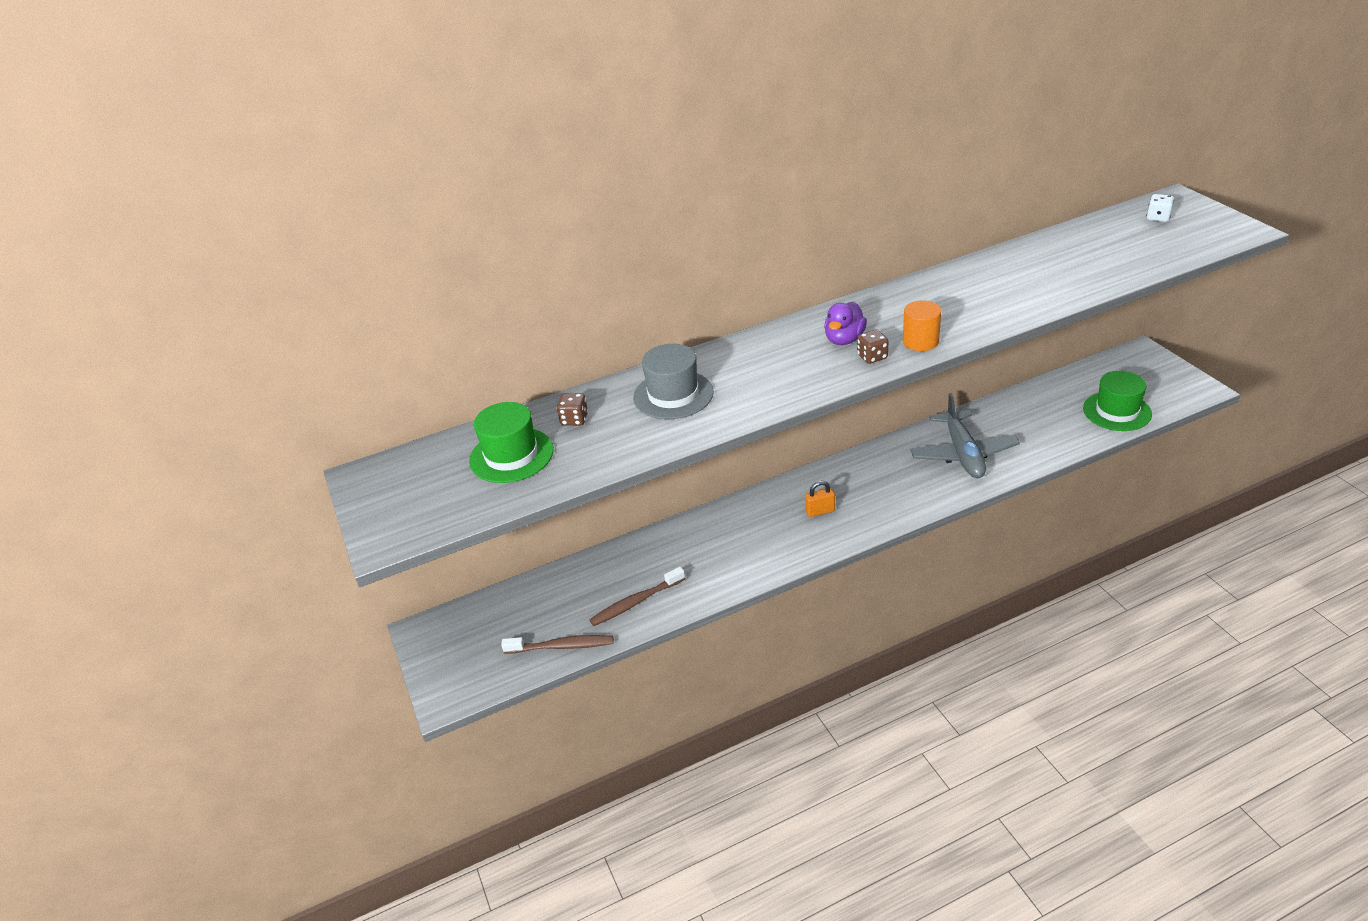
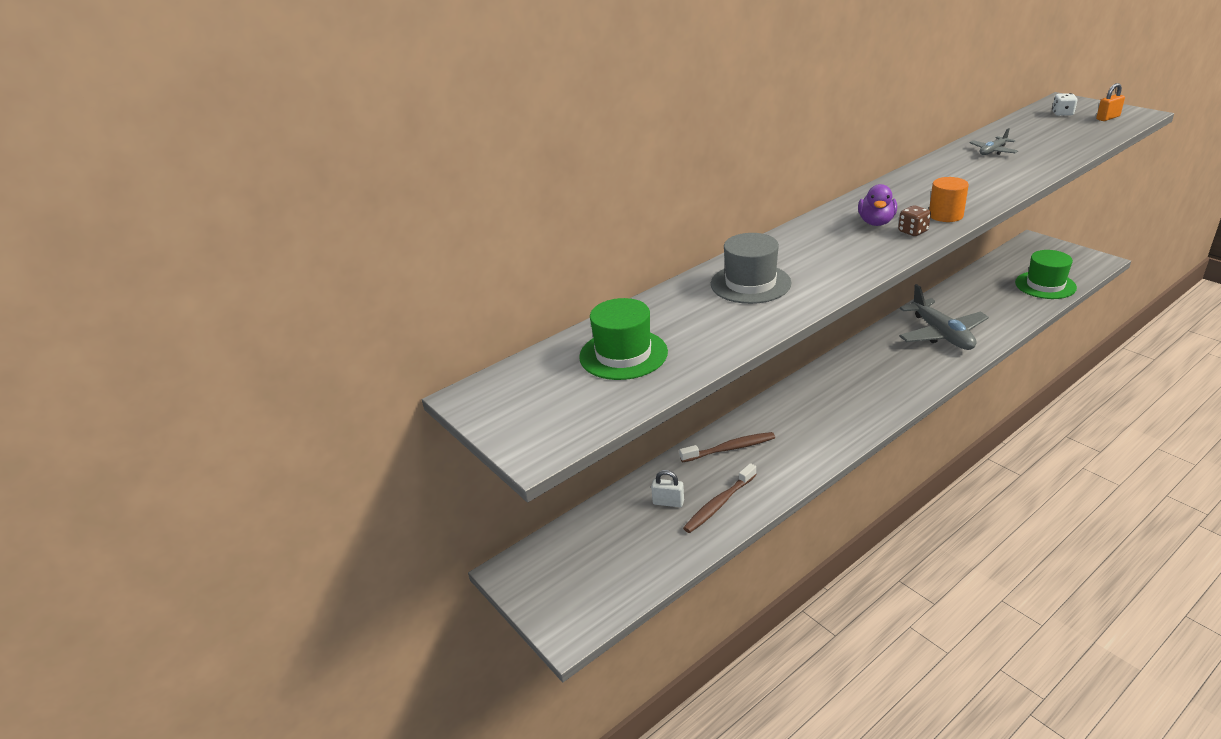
camera: 15 degrees left, 5 degrees down
brown toothbrush [501,635,613,654] -> brown toothbrush moved to [679,432,775,463]
brown dice [557,393,588,426] -> none
orange padlock [805,481,835,517] -> orange padlock moved to [1096,83,1125,121]
none -> white padlock [651,470,684,507]
none -> grey plane [969,128,1018,155]

